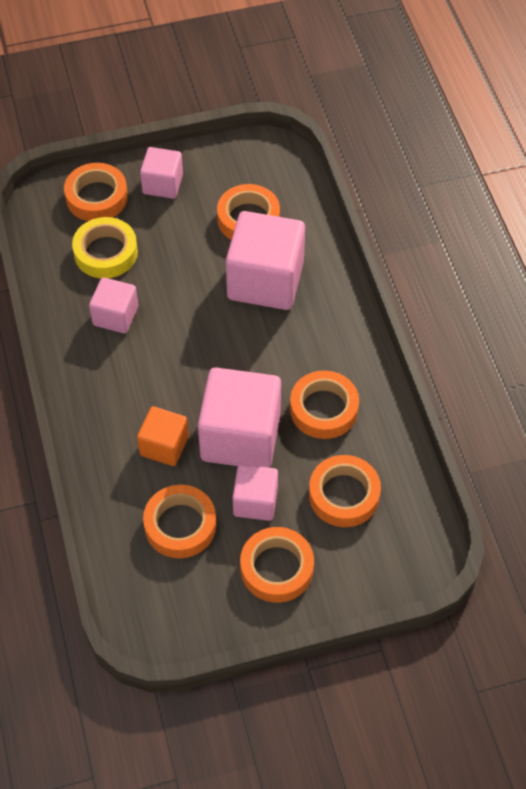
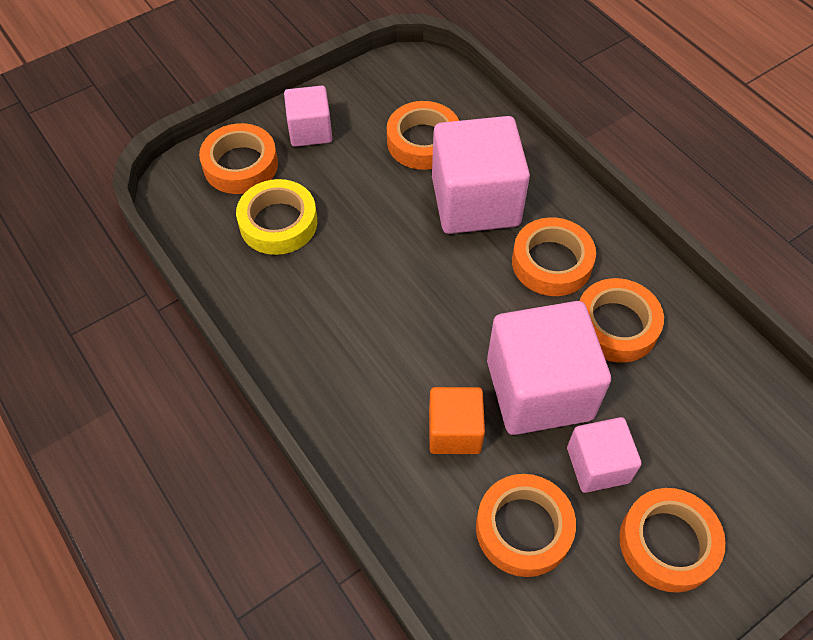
camera: 20 degrees left, 0 degrees up
pink cube [89,277,138,333] -> none
orange tape [309,455,381,527] -> orange tape moved to [512,217,596,296]

